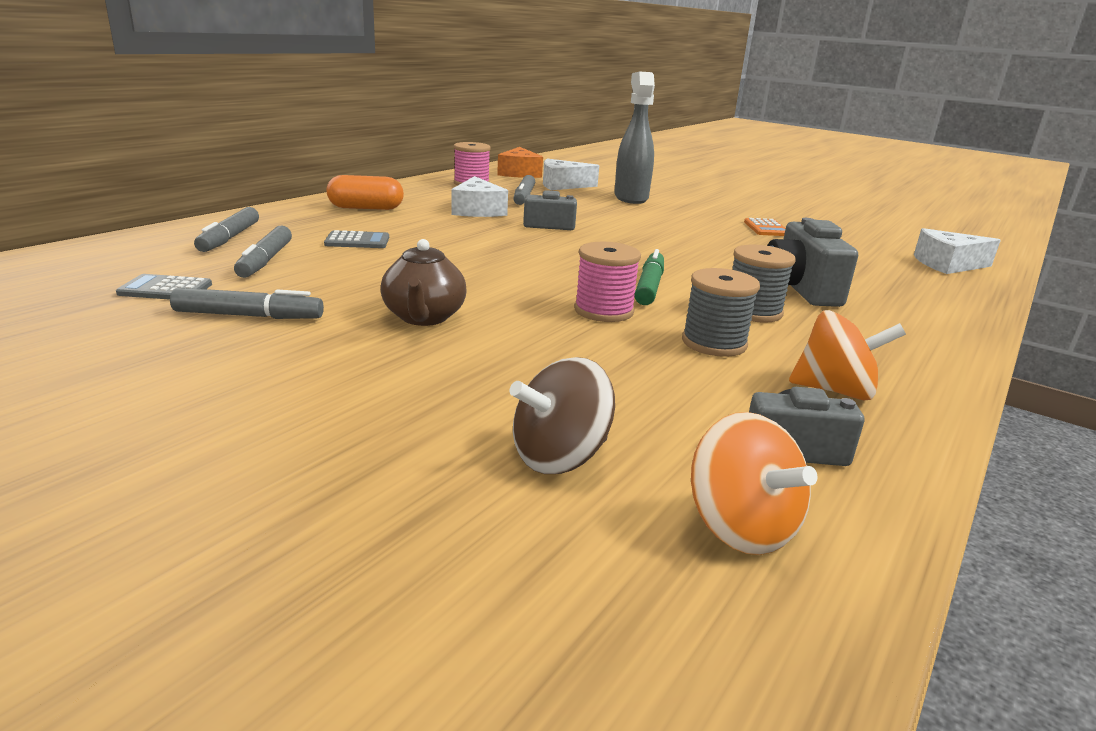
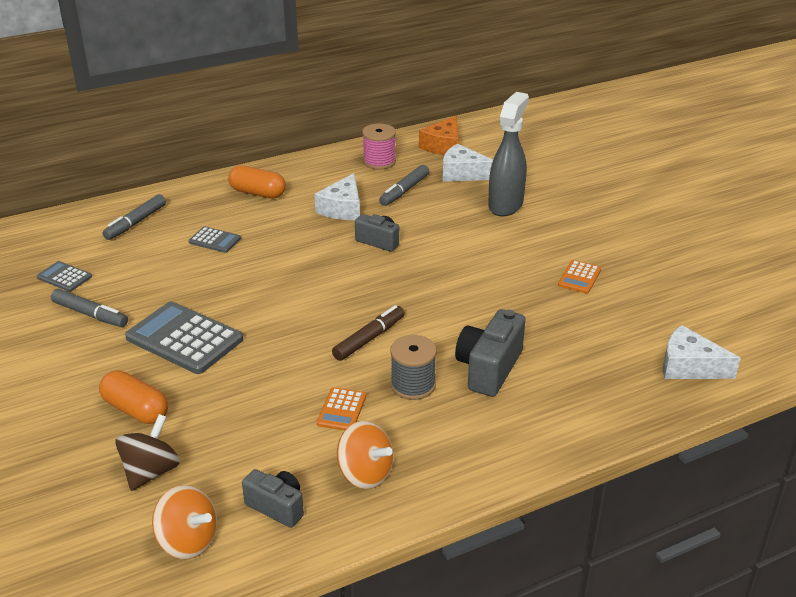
camera: 30 degrees right, 10 degrees up
grey marker [234,225,292,278] -> none
brown teapot [381,239,467,326] -> grey calculator [125,301,243,374]
brown spinning top [510,357,615,474] -> brown spinning top turned 120 degrees clockwise [115,414,180,491]
pink spool [574,242,641,322] -> none
green marker [634,249,664,305] -> brown marker [332,305,405,361]
grey spool [682,268,760,357] -> orange calculator [317,387,366,431]
orange spinning top [691,412,817,555] -> orange spinning top turned 60 degrees counterclockwise [152,485,217,559]
none -> orange capsule [99,370,168,424]

